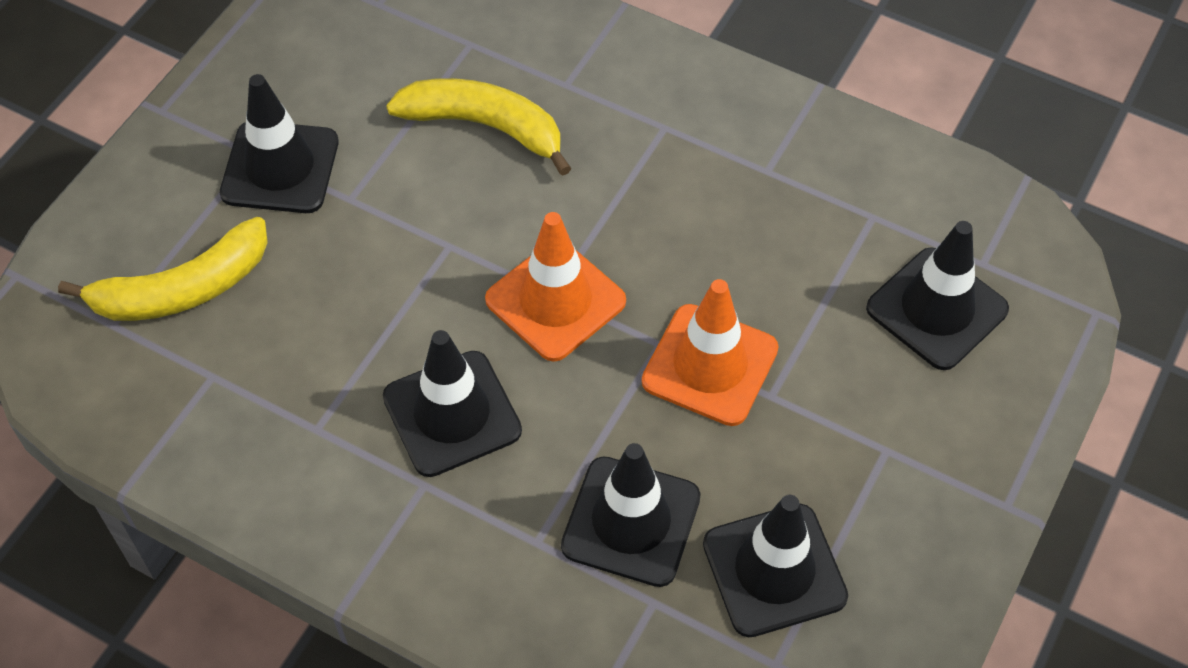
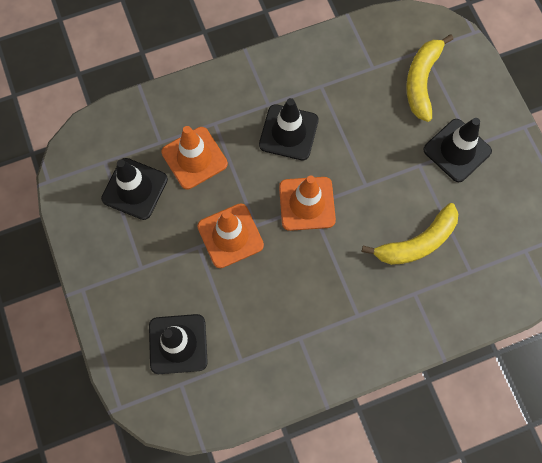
camera: 130 degrees right, 15 degrees up
black traffic cone [561,443,701,587] -> orange traffic cone [161,126,228,189]

